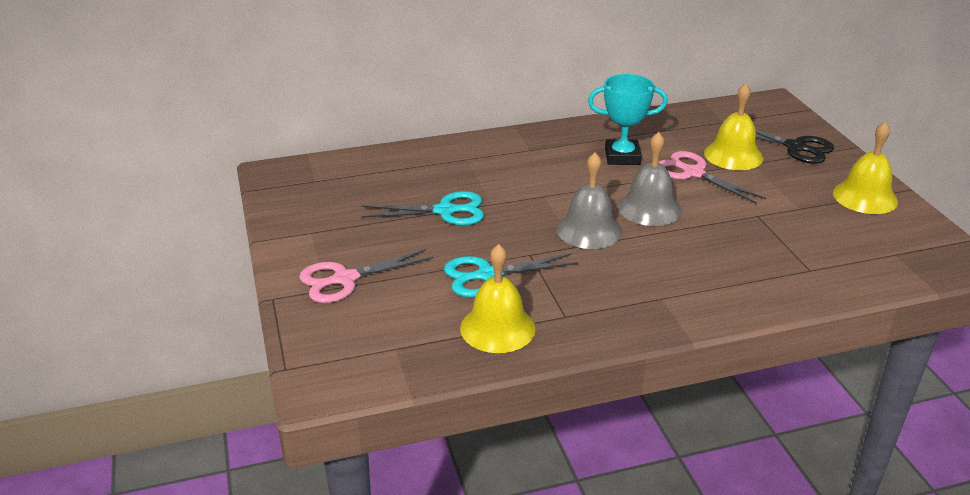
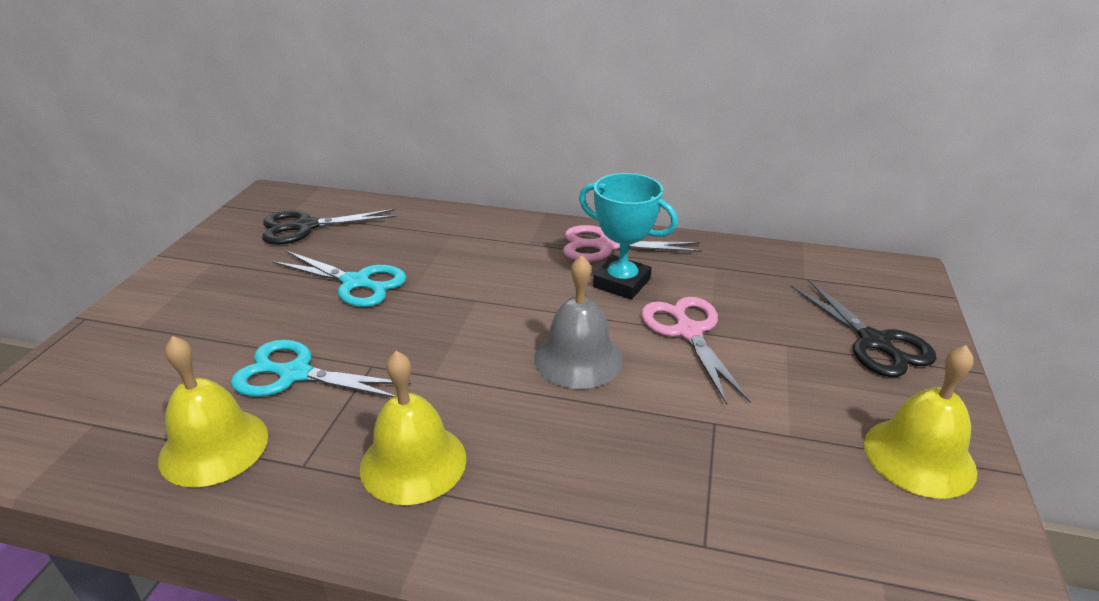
camera: 30 degrees right, 0 degrees up
pink scissors [299,249,433,303] -> pink scissors moved to [563,225,702,262]
grey bell [557,152,622,249] -> none
yellow bell [704,83,763,170] -> yellow bell moved to [360,351,466,505]
none -> black scissors [262,209,397,245]

